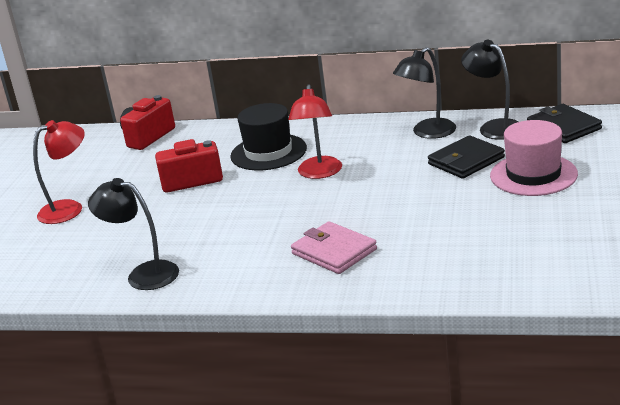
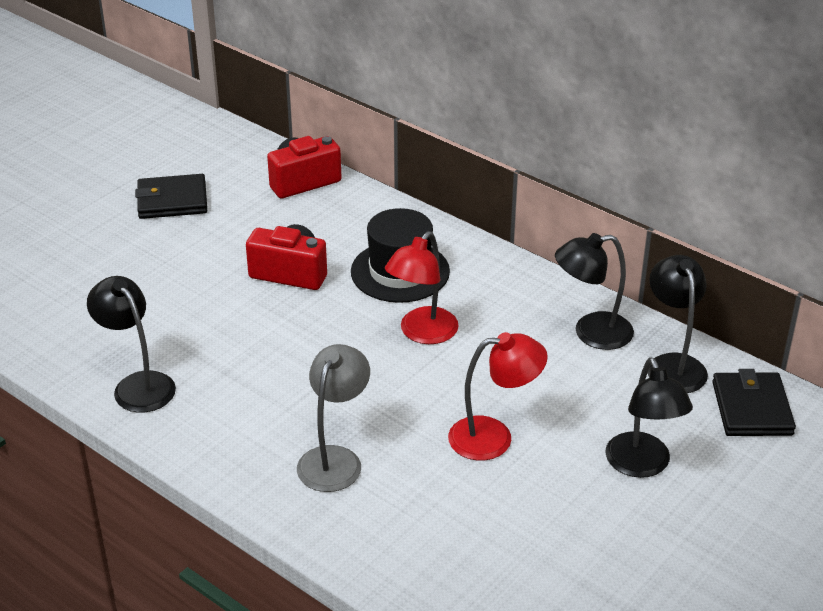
camera: 25 degrees right, 10 degrees up
red lamp [33,120,85,224] -> red lamp moved to [448,332,548,461]
pink wallet [291,221,377,274] -> grey lamp [297,344,370,492]
black wallet [428,135,505,179] -> black wallet moved to [135,174,207,219]
pink hat [490,120,578,196] -> black lamp [605,357,693,478]

